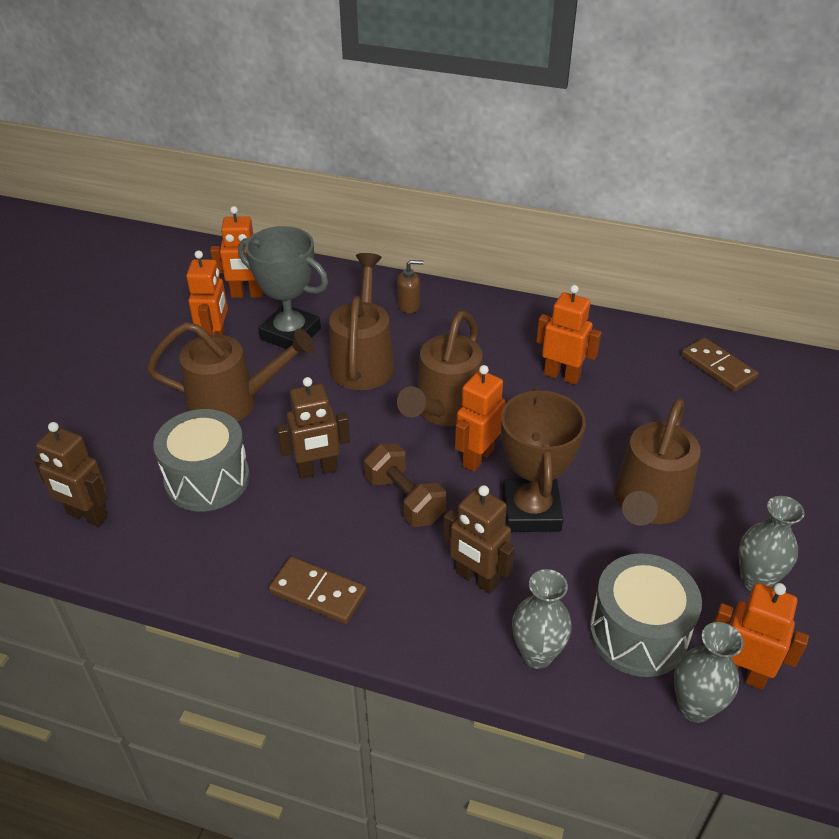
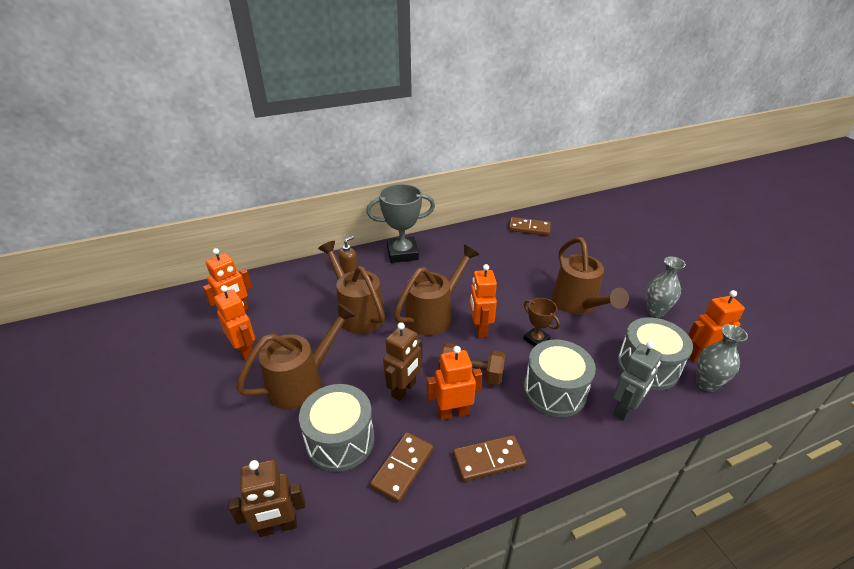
camera: 40 degrees left, 5 degrees down
grey trophy [238,226,328,349] -> grey trophy moved to [366,184,435,263]
brown watering can [397,311,483,426] -> brown watering can turned 120 degrees counterclockwise [394,245,480,335]
brown robot [443,485,515,594] -> grey drum [524,340,596,417]
brown trophy [501,388,586,532] -> brown trophy [523,298,560,347], size x0.54
grey vase [512,569,572,669] -> grey robot [613,341,662,421]
orange robot [536,285,601,385] -> orange robot moved to [427,346,482,420]
none -> brown domino [370,432,433,503]

